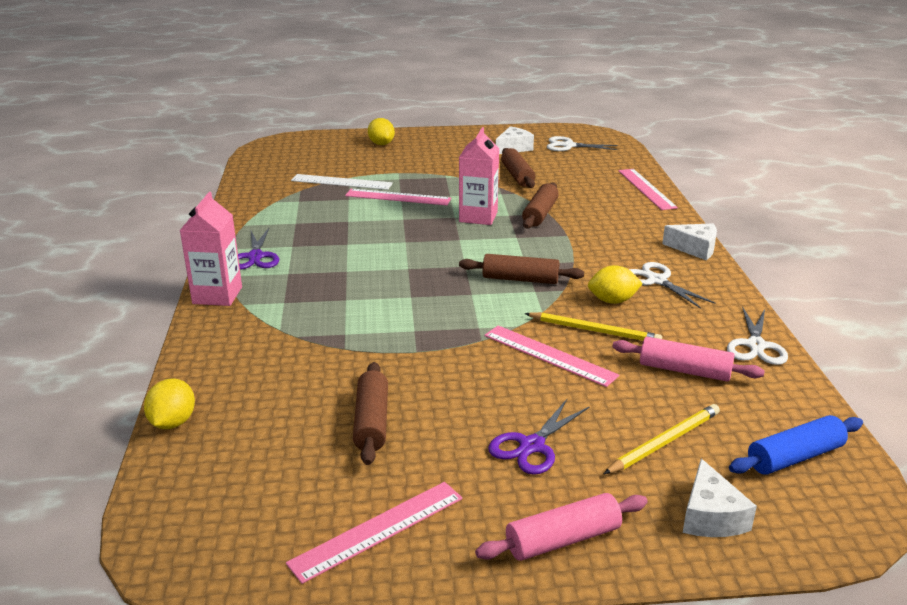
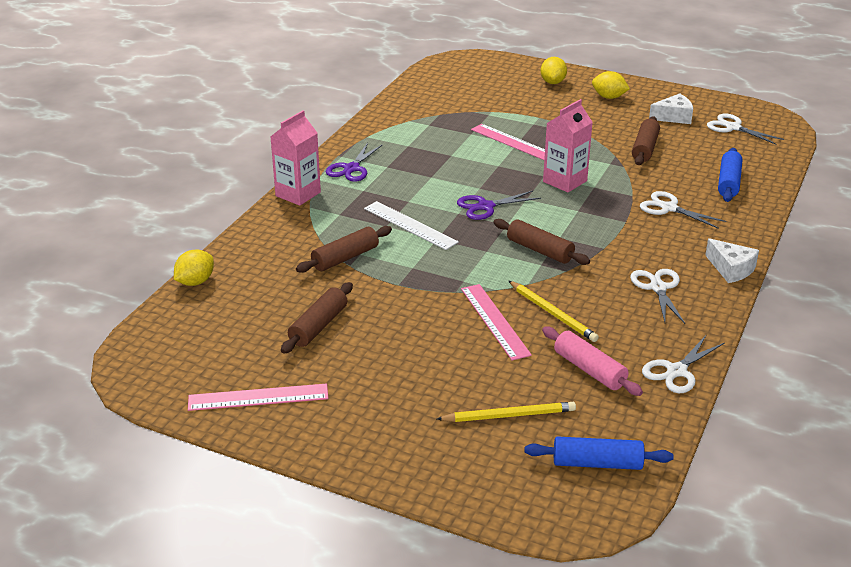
camera: 30 degrees right, 5 degrees up
white ruler [291,174,393,190] -> white ruler moved to [364,201,459,250]
pink rolling pin [475,493,648,561] -> none
purple scissors [488,399,589,475] -> purple scissors moved to [457,191,541,220]
brown rolling pin [522,182,559,229] -> brown rolling pin moved to [296,226,392,273]
yellow lemon [588,265,643,304] -> yellow lemon moved to [592,71,630,99]
pink ruler [618,169,678,210] -> none
white cheese [683,459,757,537] -> none
none -> white scissors [640,191,726,229]
none -> blue rolling pin [718,148,742,202]

